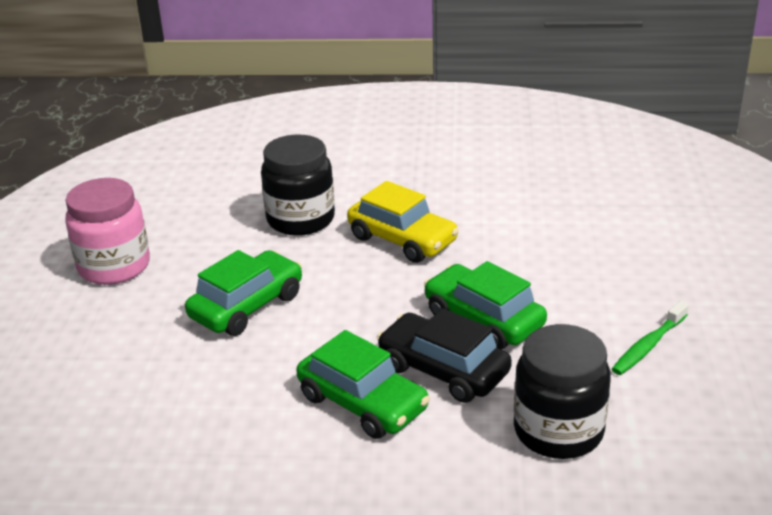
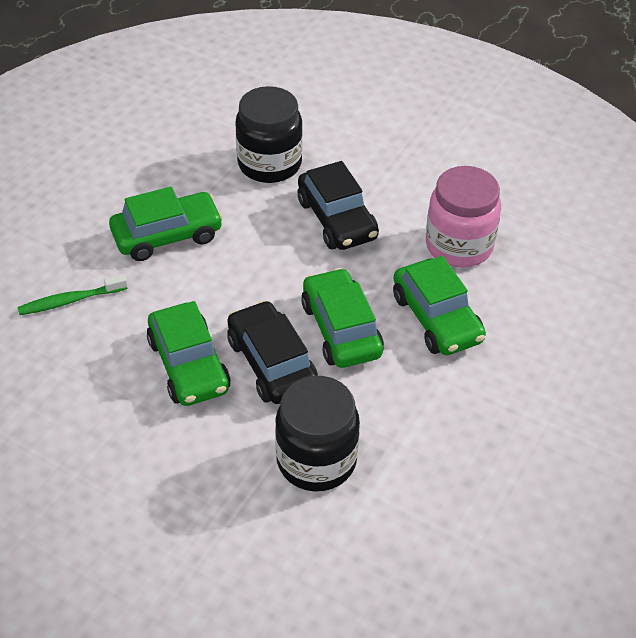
camera: 25 degrees right, 15 degrees up
pink jar [65,178,150,285] -> pink jar moved to [426,166,501,267]
yellow car [347,181,459,263] -> black car [298,161,379,250]
green toothbrush [612,301,689,375] -> green toothbrush moved to [17,274,128,315]
none -> green car [393,256,486,355]

